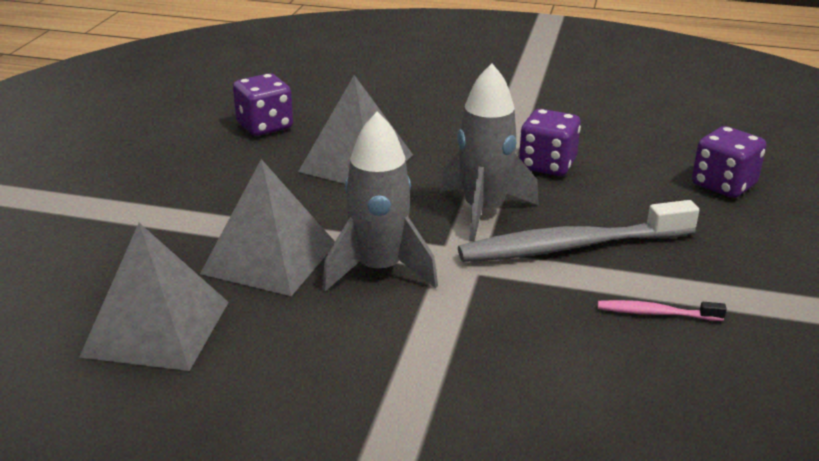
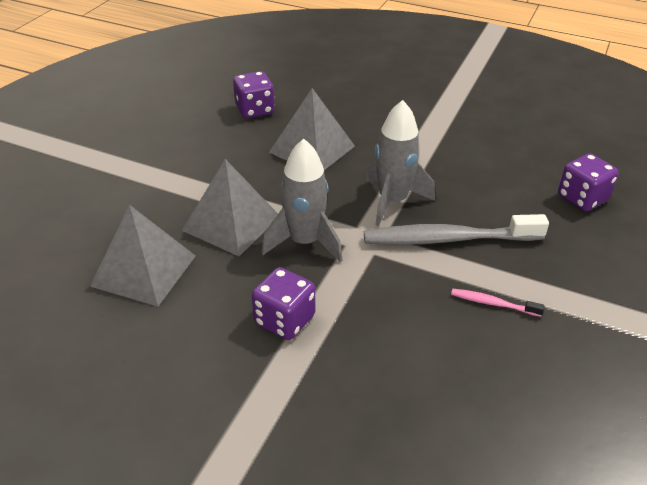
camera: 10 degrees right, 10 degrees up
purple dice [519,109,581,176] -> purple dice moved to [252,267,315,340]

